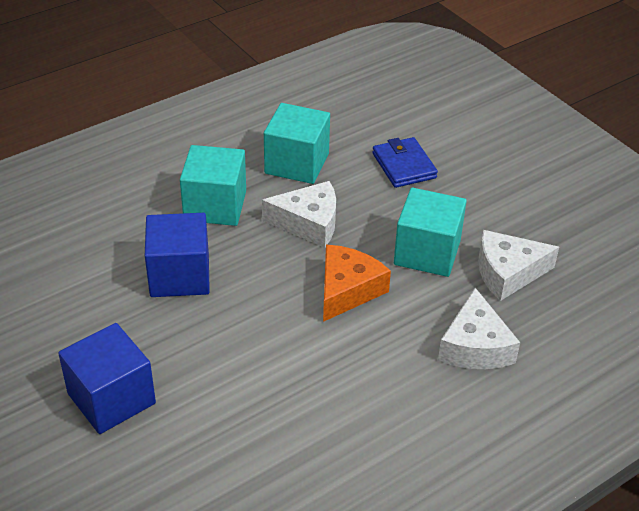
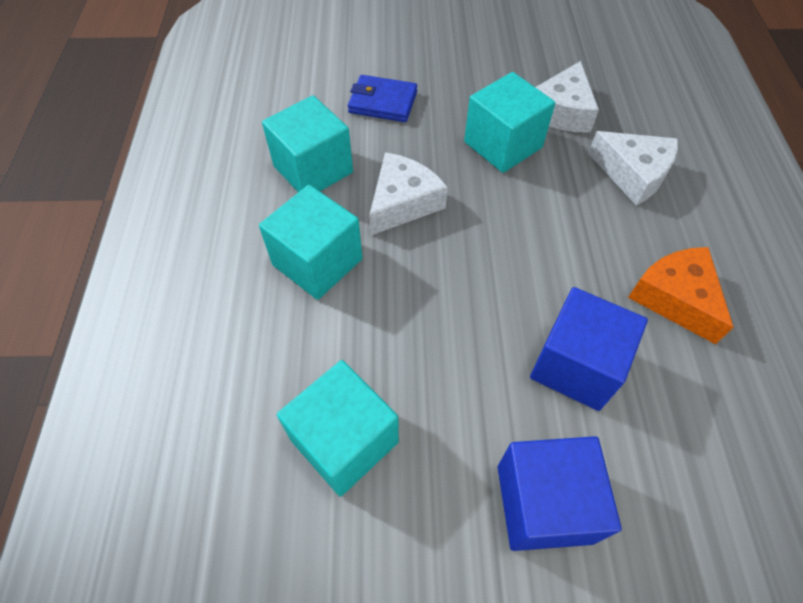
camera: 55 degrees left, 15 degrees up
blue cube [145,213,210,297] -> blue cube moved to [530,287,648,411]
orange cheese [323,245,391,322] -> orange cheese moved to [628,247,734,344]
none -> turquoise cube [277,360,399,497]

